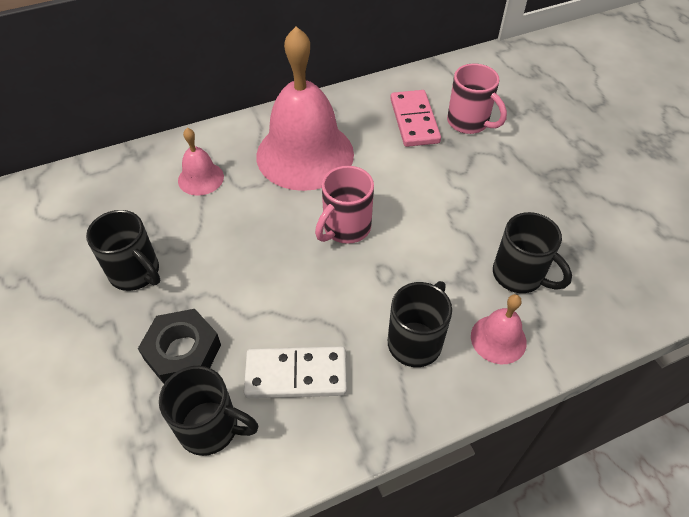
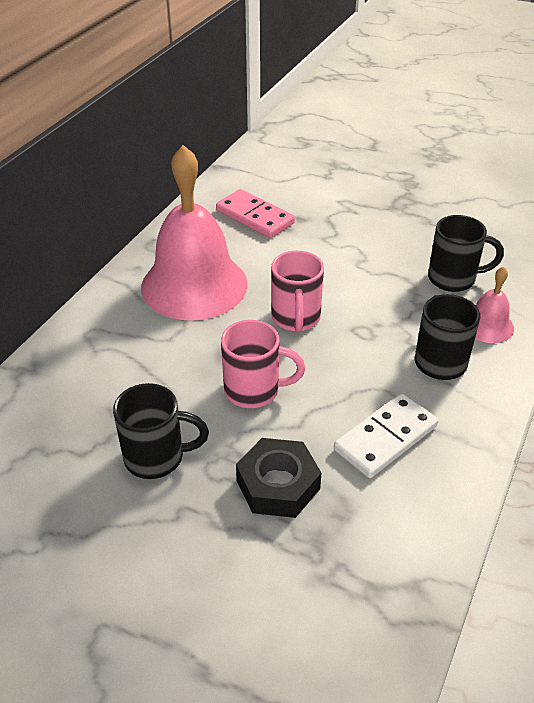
camera: 40 degrees left, 10 degrees down
black mug [159,366,259,456] -> none
pink bell [178,128,224,196] -> none
pink mug [447,64,507,134] -> pink mug moved to [221,320,305,408]

